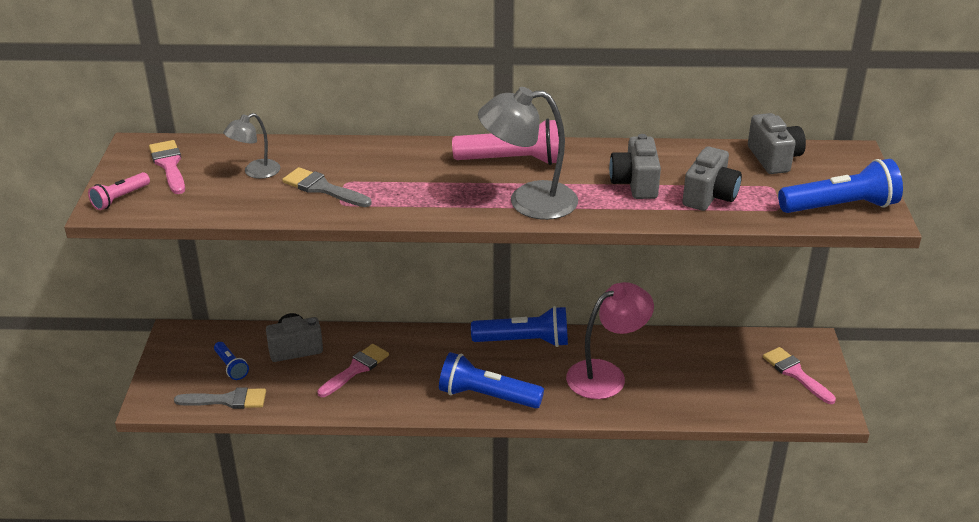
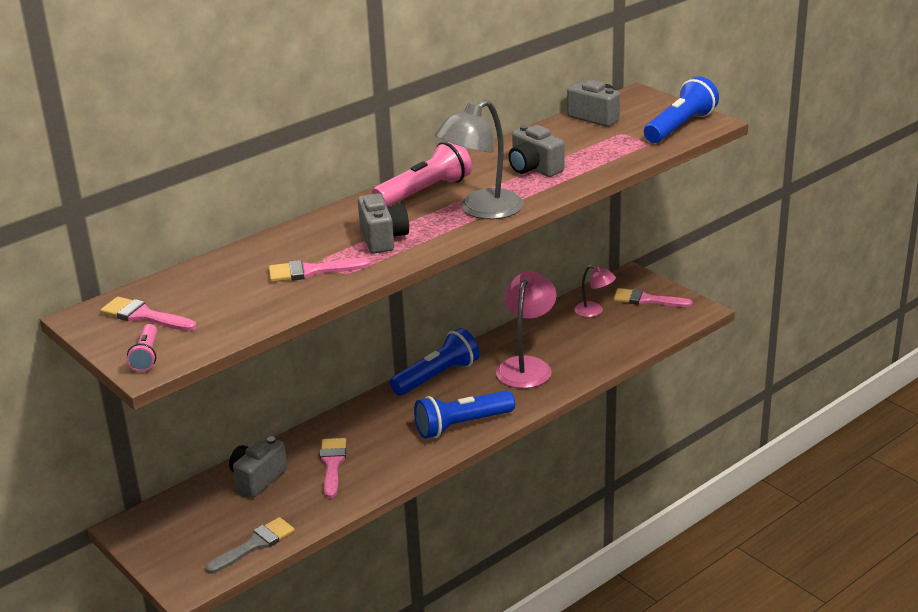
camera: 40 degrees left, 5 degrees down
blue flashlight [214,342,249,380] -> none
grey lamp [223,113,280,179] -> none
grey brush [282,167,372,207] -> pink brush [269,258,371,282]
grey camera [682,147,742,211] -> grey camera moved to [358,193,409,253]
none -> pink lamp [574,265,616,317]

